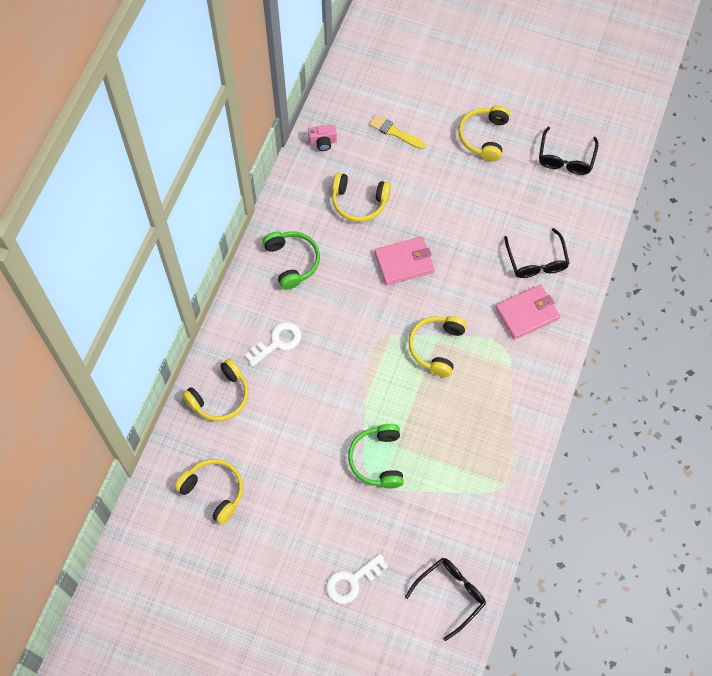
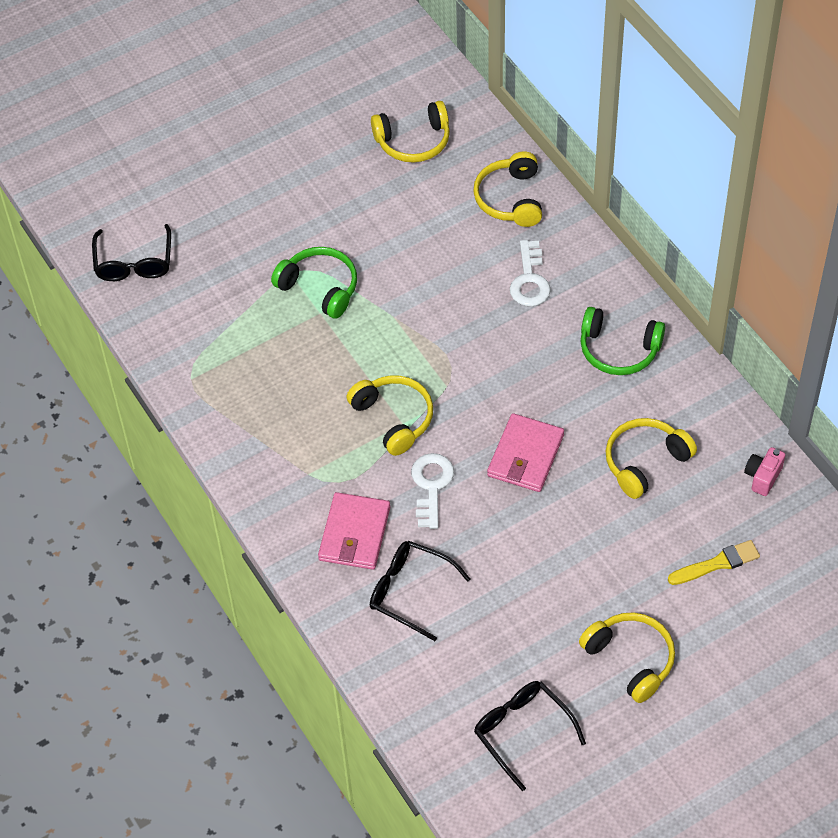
camera: 130 degrees right, 10 degrees down
white key [326,554,388,604] -> white key moved to [411,453,454,529]

